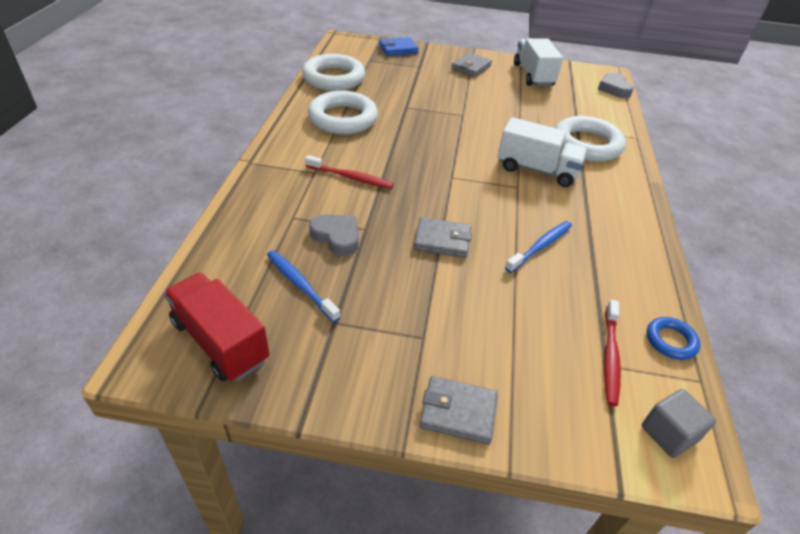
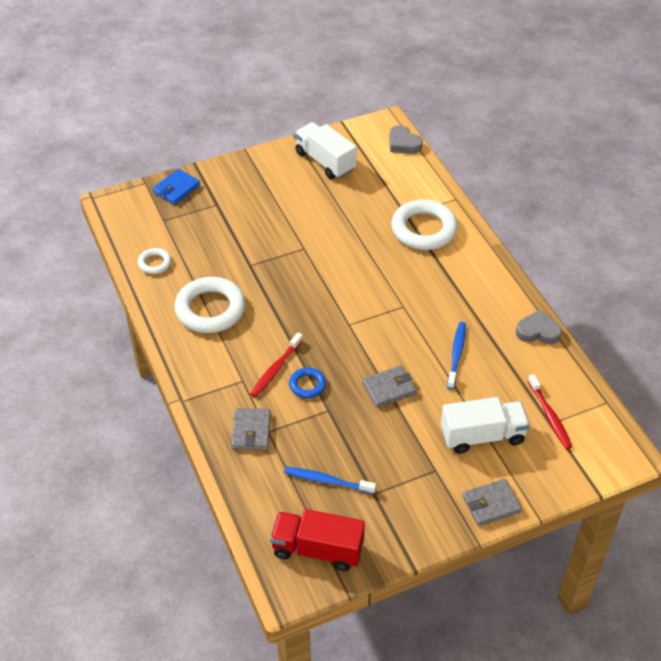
camera: 30 degrees left, 5 degrees up
white ring [302,54,365,91] -> white ring [138,248,171,274], size x0.49
red toothbrush [305,155,394,189] -> red toothbrush turned 135 degrees clockwise [250,332,303,397]
grey heart [309,214,359,256] -> grey heart moved to [516,310,562,344]
grey wallet [451,53,492,77] -> grey wallet moved to [231,408,271,450]
white truck [498,117,588,187] -> white truck moved to [441,397,530,454]
grey cube [642,389,716,458] -> none
blue ring [647,317,701,360] -> blue ring moved to [289,367,326,398]

